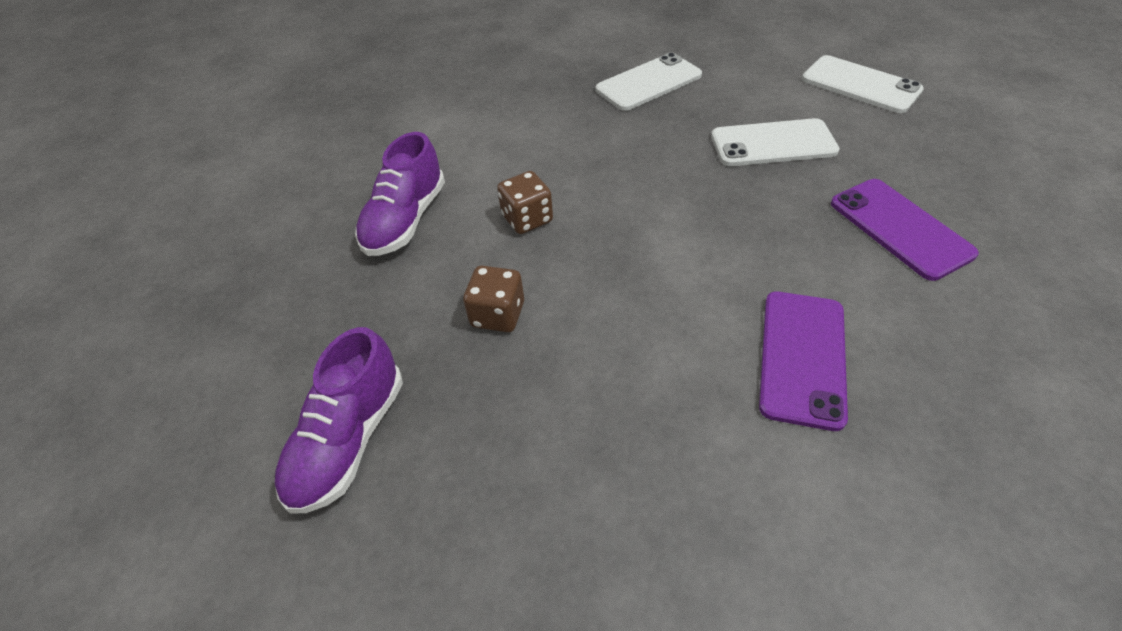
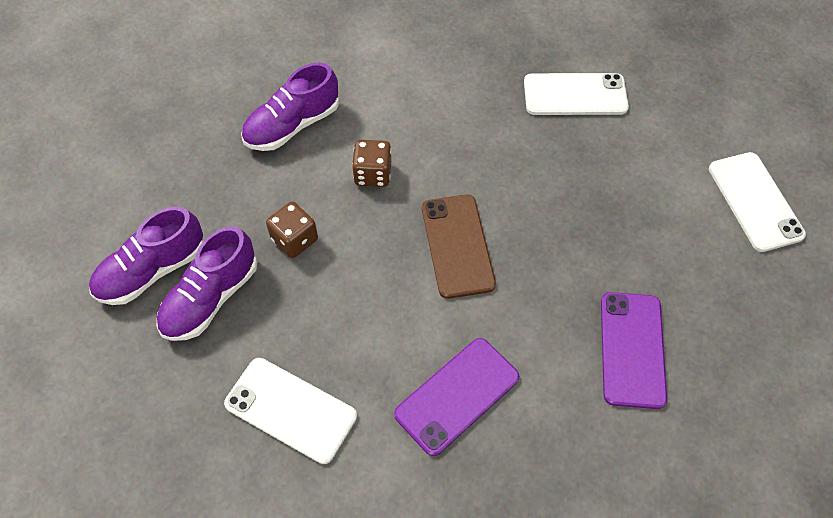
camera: 30 degrees right, 10 degrees up
white phone [711,118,840,166] -> white phone moved to [224,358,357,464]
none -> purple shoe [157,226,257,341]
none -> brown phone [422,194,496,299]

